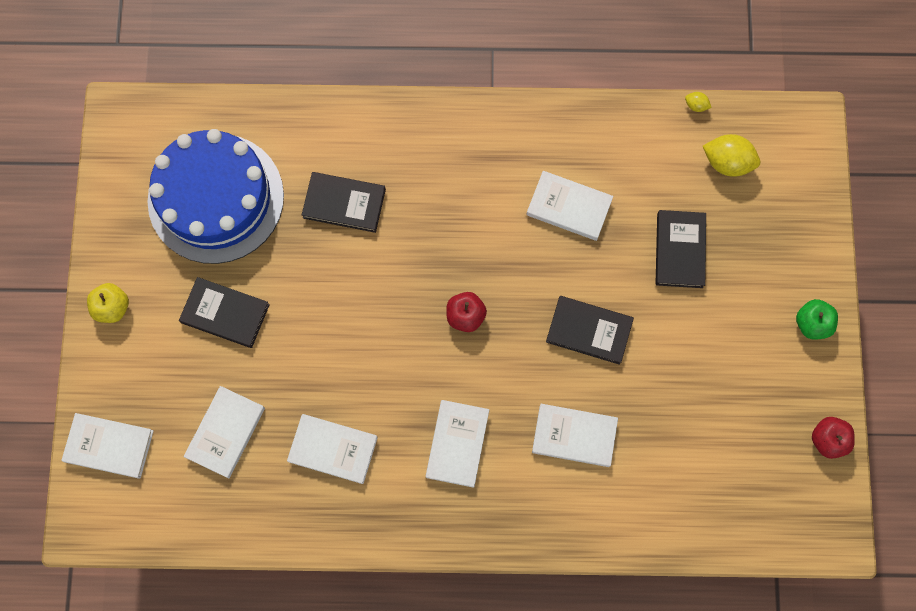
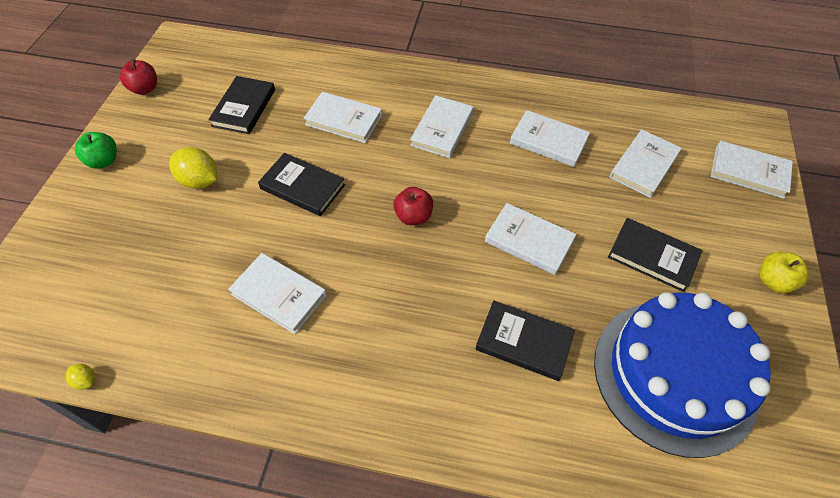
camera: 170 degrees left, 20 degrees down
black book [656,210,706,288] -> black book moved to [208,76,275,134]
yellow lemon [703,134,760,177] -> yellow lemon moved to [169,147,217,189]
none -> white book [485,203,576,275]

